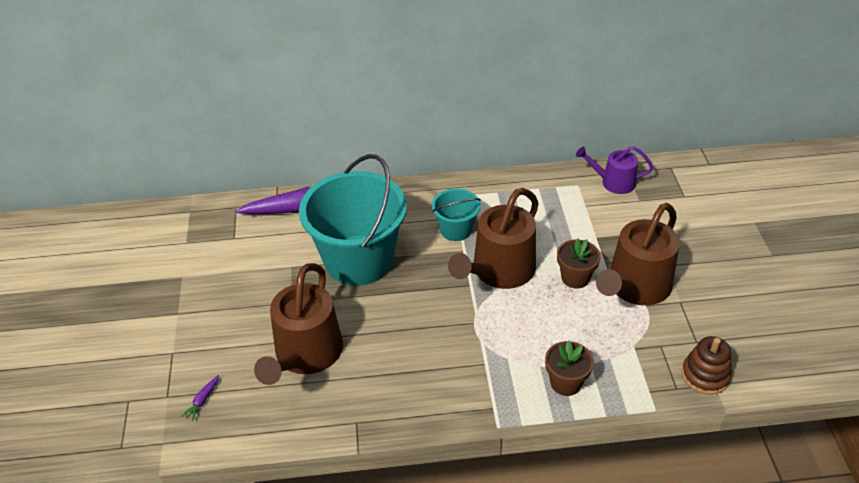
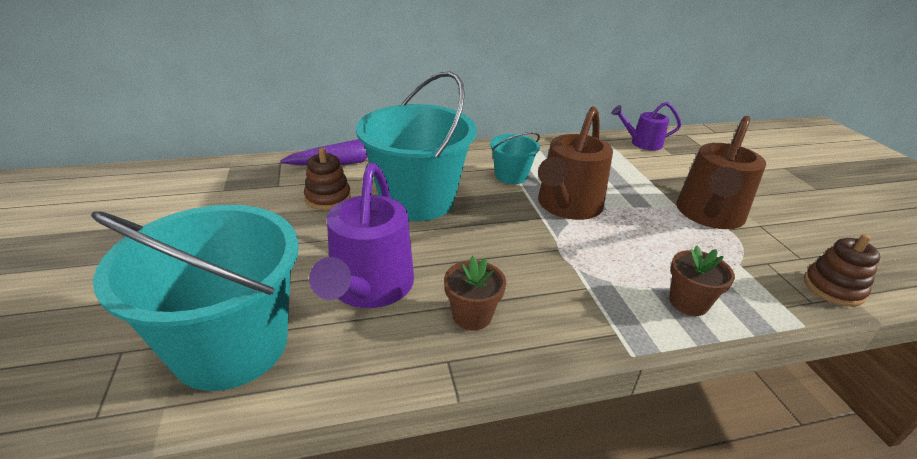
camera: 10 degrees left, 10 degrees down
purple carrot [181,375,219,421] -> turquoise bucket [91,205,299,391]
brown watering can [254,263,343,385] -> purple watering can [309,163,414,308]
brown flower pot [557,238,601,289] -> brown flower pot moved to [444,256,506,331]
none -> brown stacking toy [304,148,351,210]

